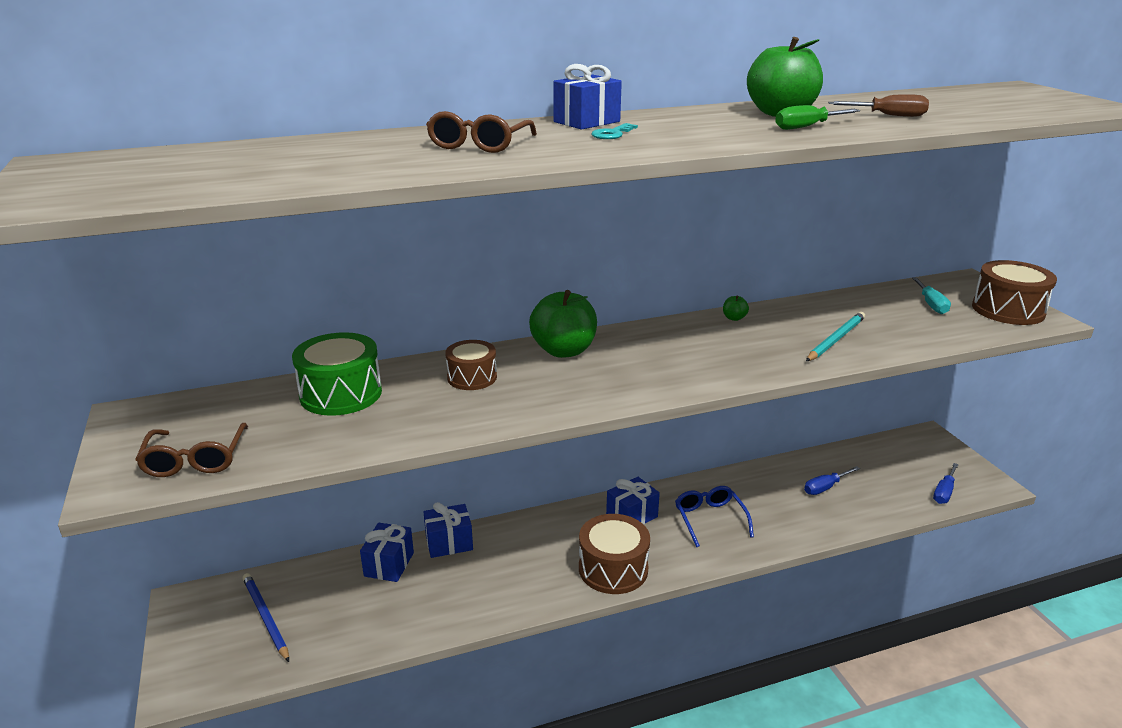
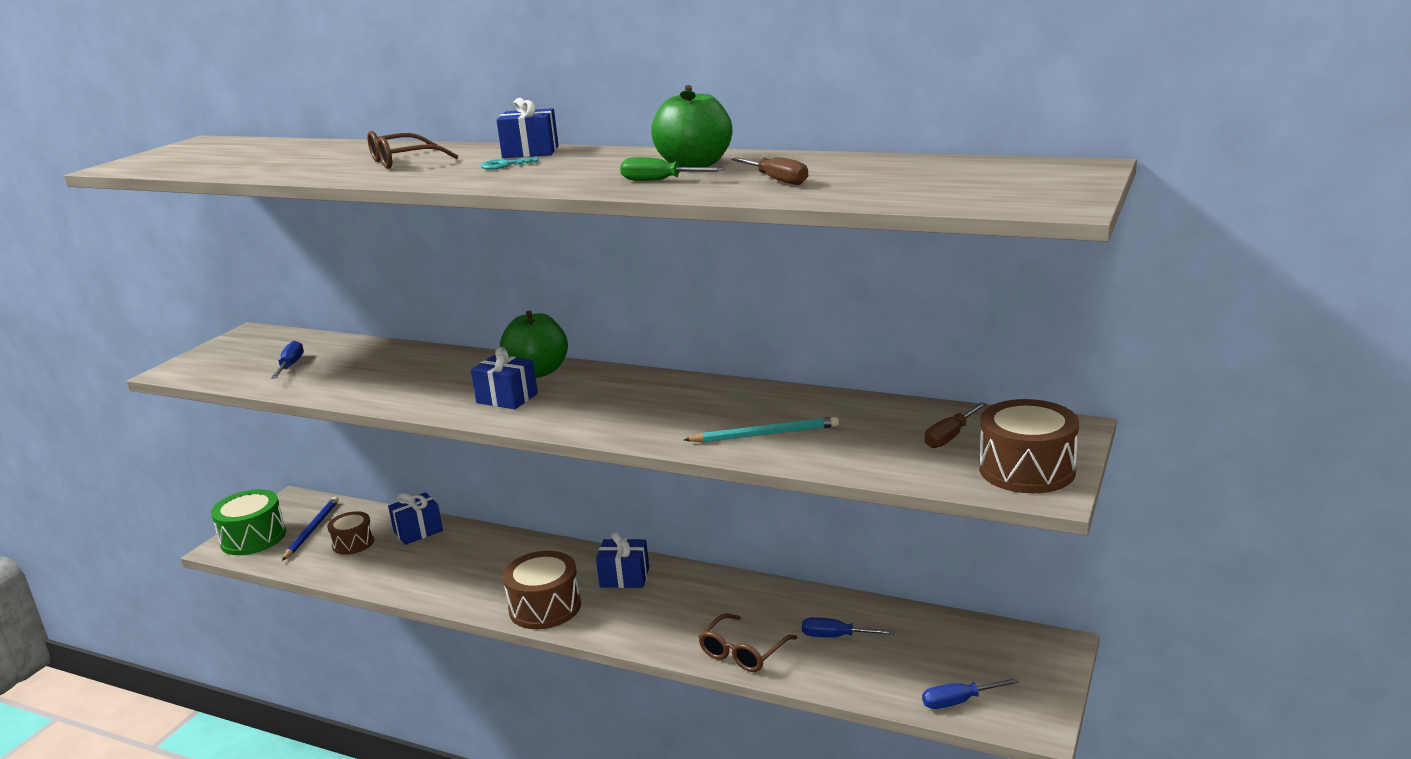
camera: 45 degrees right, 5 degrees down
brown glasses [135,423,248,477] -> brown glasses moved to [698,613,797,672]
green drum [292,332,382,416] -> green drum moved to [211,489,286,555]
blue gift [424,502,473,558] -> blue gift moved to [471,347,538,409]
brown drum [445,340,497,390] -> brown drum moved to [327,511,374,555]
blue glasses [675,486,754,547] -> none
green apple [723,296,749,321] -> none
turquoise screwdriver [912,277,951,314] -> brown screwdriver [925,402,987,448]
none -> blue screwdriver [271,341,304,379]

